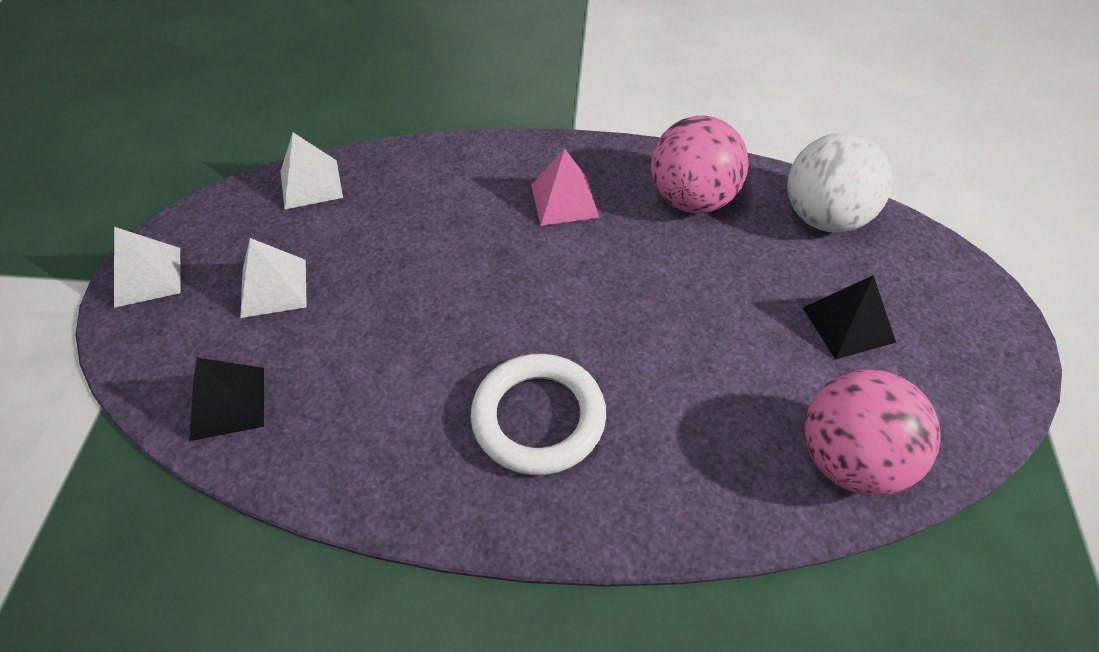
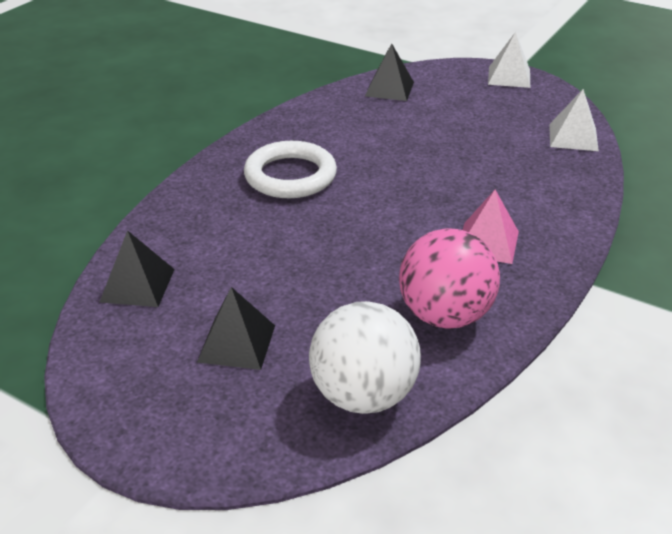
camera: 115 degrees right, 15 degrees down
white pyramid [240,238,307,318] -> none
pink ball [805,370,941,496] -> black pyramid [100,230,175,307]

